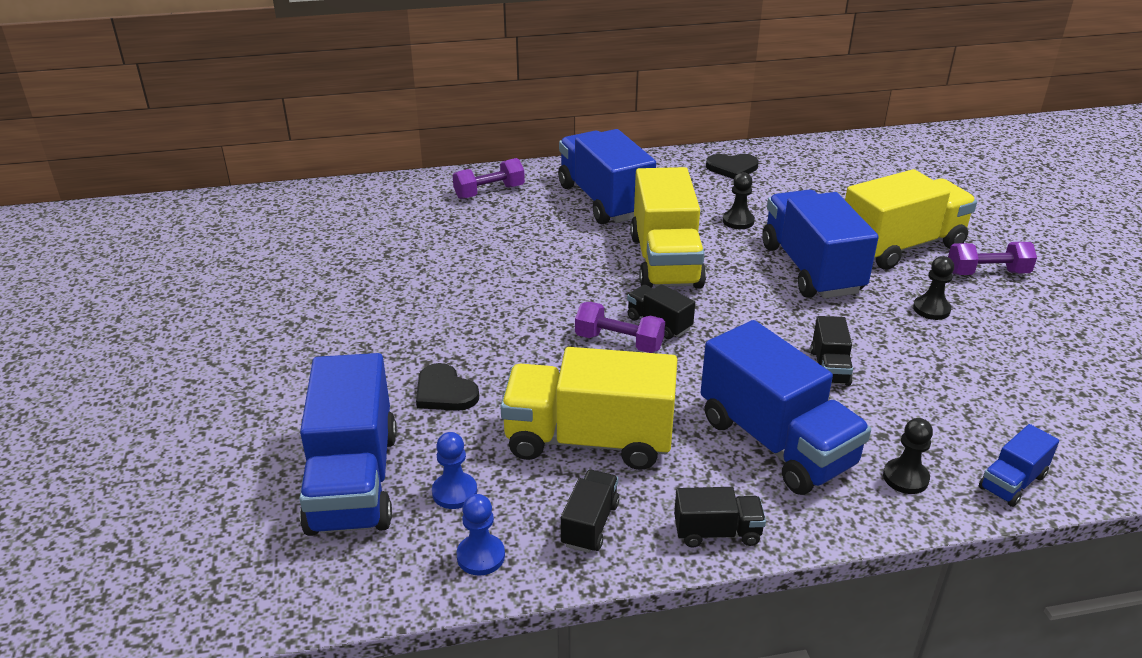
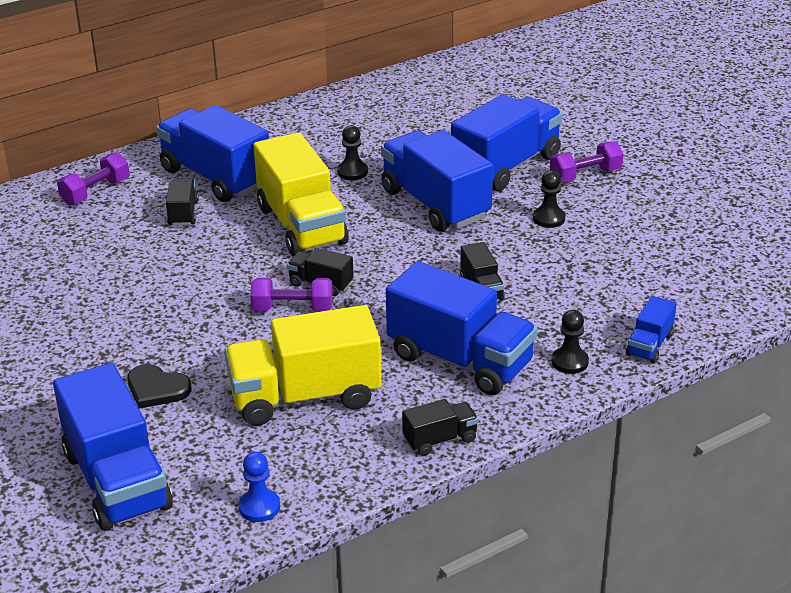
camera: 20 degrees left, 0 degrees up
blue pawn [432,432,477,509] -> none
black truck [561,470,620,553] -> black truck moved to [166,178,199,226]
black heart [706,154,759,179] -> none
yellow truck [845,169,977,270] -> blue truck [451,94,563,191]

